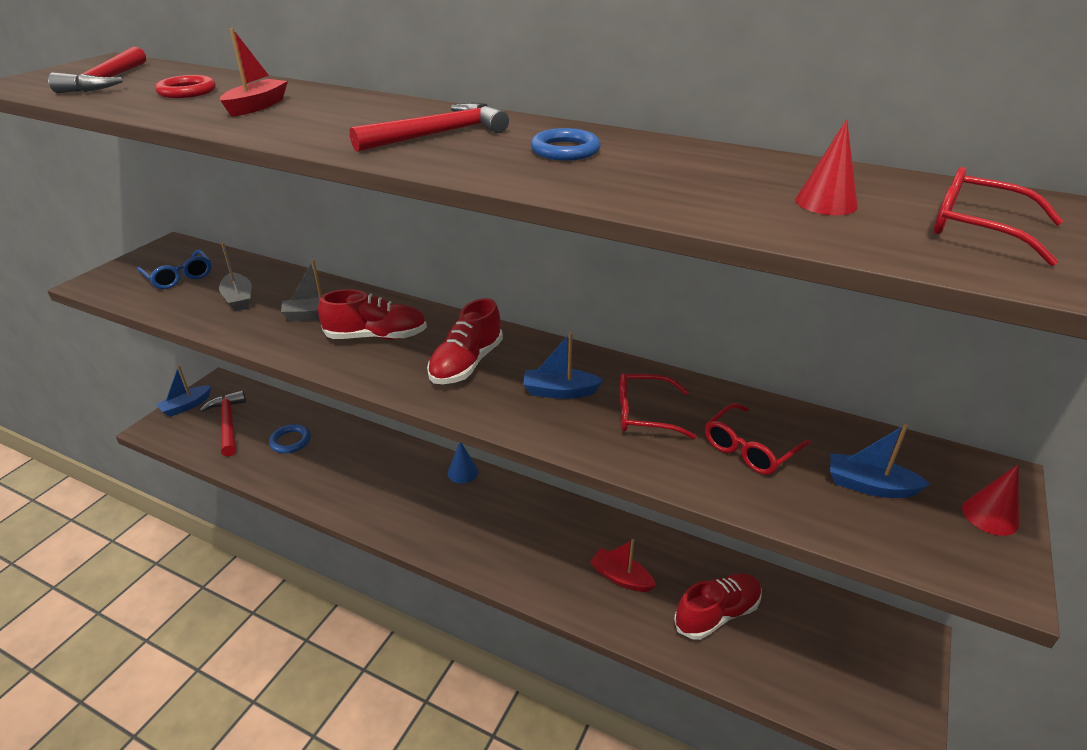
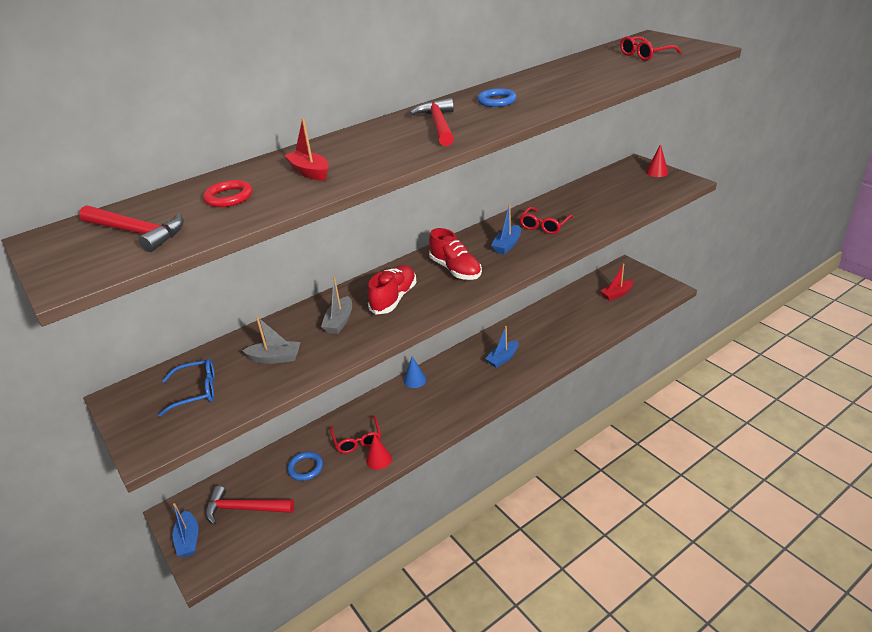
camera: 60 degrees left, 0 degrees up
red boat [590,539,656,592] -> red boat moved to [601,263,634,301]
red shoe [674,574,762,640] -> none
red glasses [705,403,811,475] -> red glasses moved to [330,415,381,453]
red cone [795,119,858,215] -> red cone moved to [366,434,392,470]
blue boat [830,424,930,498] -> blue boat moved to [485,326,519,368]

